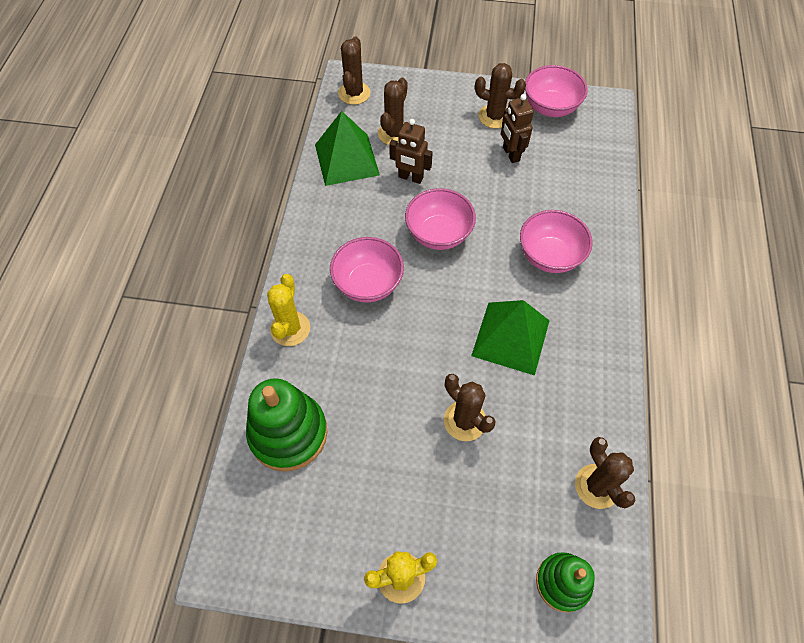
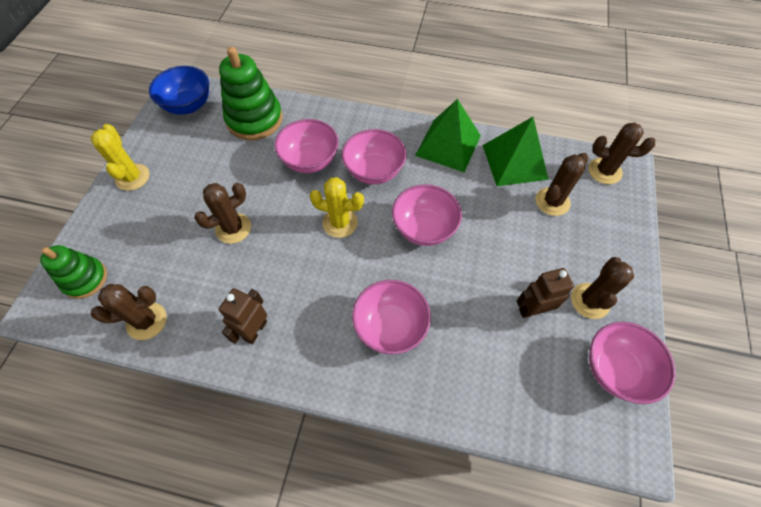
camera: 95 degrees right, 0 degrees up
yellow cactus [267,274,310,346] -> yellow cactus moved to [309,177,364,238]
brown cactus [378,78,408,145] -> brown cactus turned 75 degrees counterclockwise [536,153,588,216]
brown robot [389,119,433,184] -> brown robot moved to [218,288,267,344]
green pyramid [471,300,550,376] -> green pyramid moved to [415,99,481,172]
none -> blue bowl [149,66,209,114]
none -> pink bowl [274,119,339,173]

